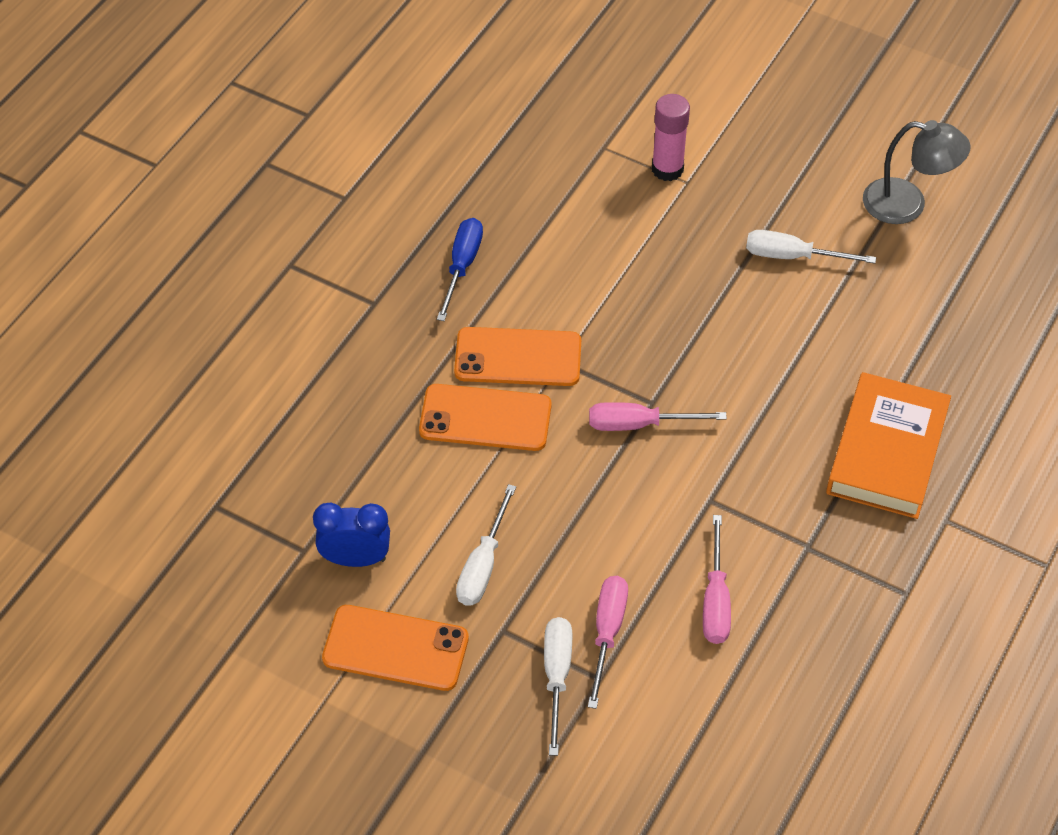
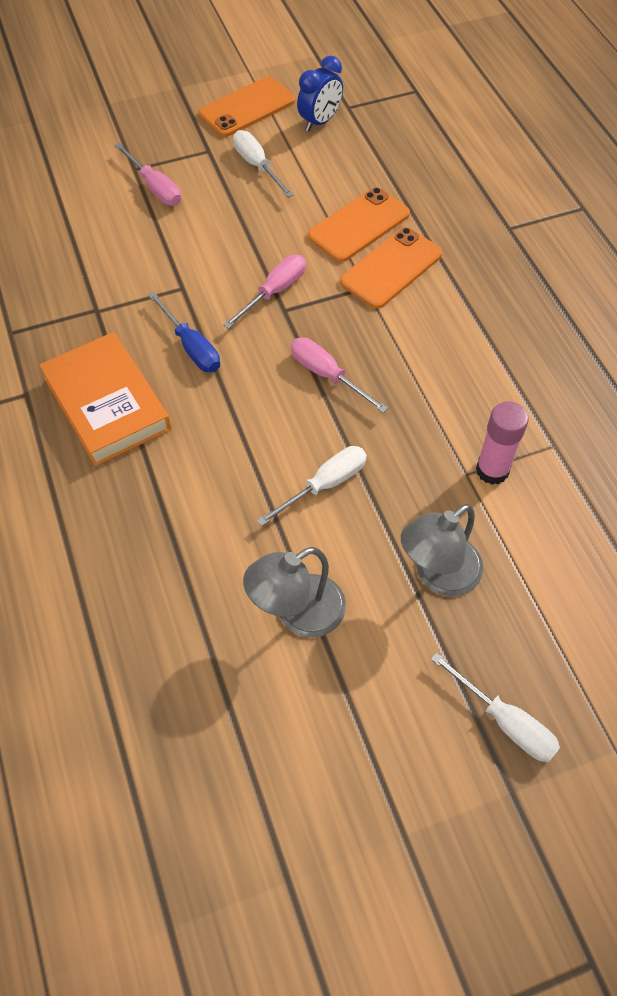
camera: 130 degrees right, 5 degrees up
blue screwdriver [437,218,483,321] -> blue screwdriver moved to [148,292,220,372]
white screwdriver [544,617,572,756] -> white screwdriver moved to [431,653,560,762]
pink screwdriver [703,515,731,644] -> pink screwdriver moved to [291,338,388,413]
none -> grey lamp [401,504,483,596]

